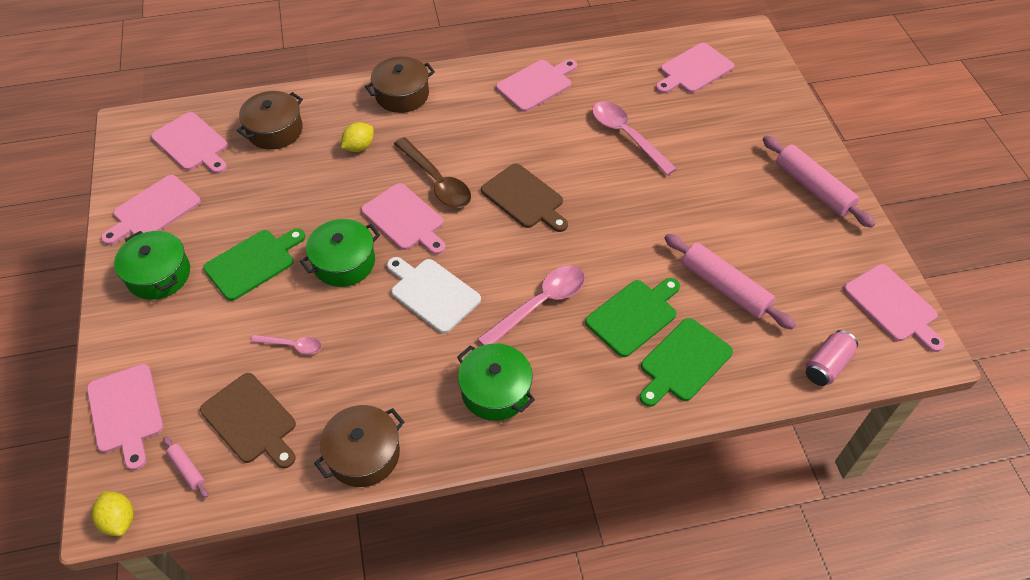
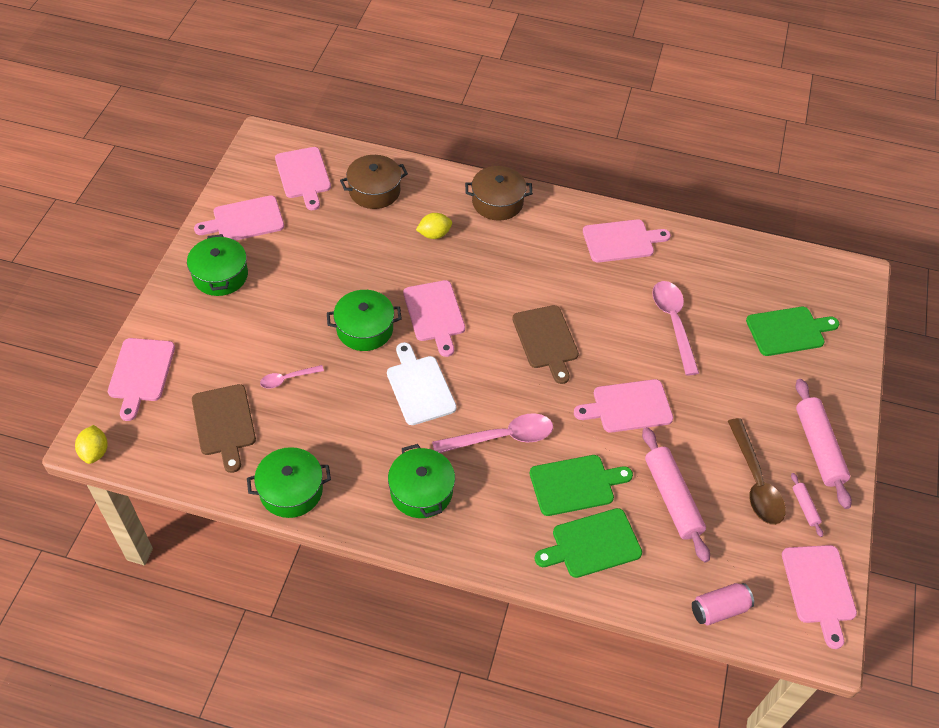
camera: 25 degrees right, 0 degrees up
pink rolling pin [163,436,208,498] -> pink rolling pin moved to [791,473,823,537]
green cutting board [203,228,305,301] -> green cutting board moved to [746,307,839,356]
pink spoon [251,335,322,354] -> pink spoon turned 120 degrees clockwise [260,365,324,389]
brown pot [314,405,404,487] -> green pot [247,447,331,518]
brown spoon [394,137,471,208] -> brown spoon moved to [728,418,786,525]
pink cutting board [656,43,734,93] -> pink cutting board moved to [574,379,673,433]

